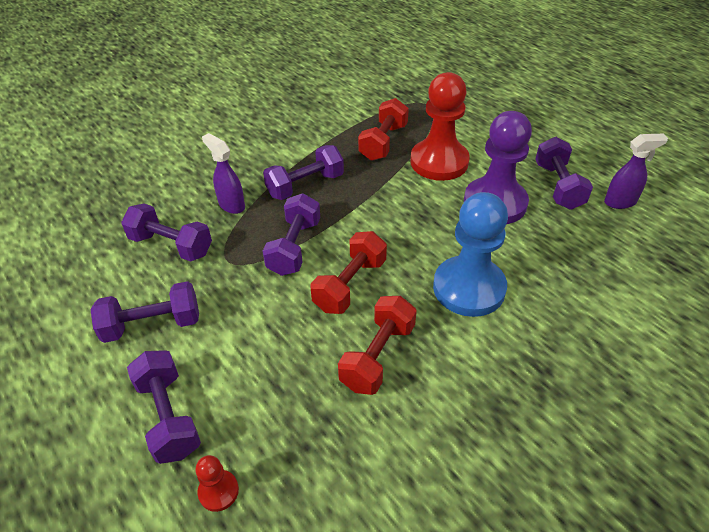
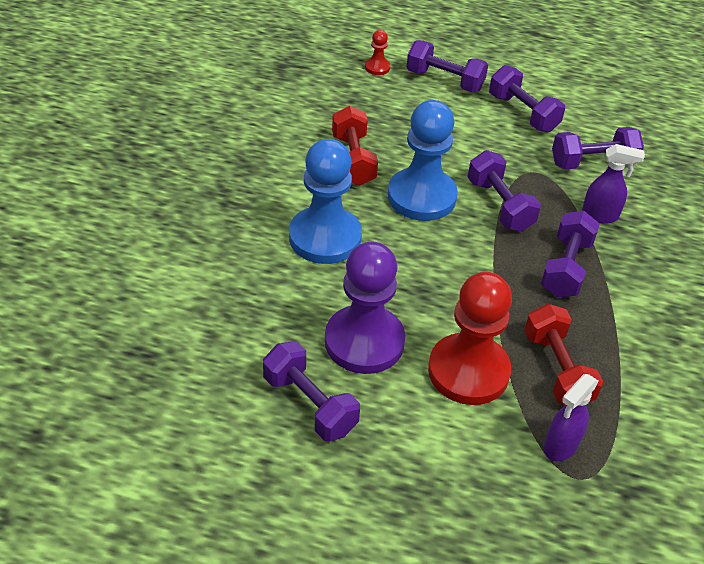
camera: 140 degrees right, 0 degrees up
purple dumbbell [90,281,199,343] -> purple dumbbell turned 75 degrees counterclockwise [489,65,565,132]
red dumbbell [310,231,387,314] -> blue pawn [388,100,458,221]
purple spray bottle [604,134,668,209] -> purple spray bottle moved to [544,374,599,461]

